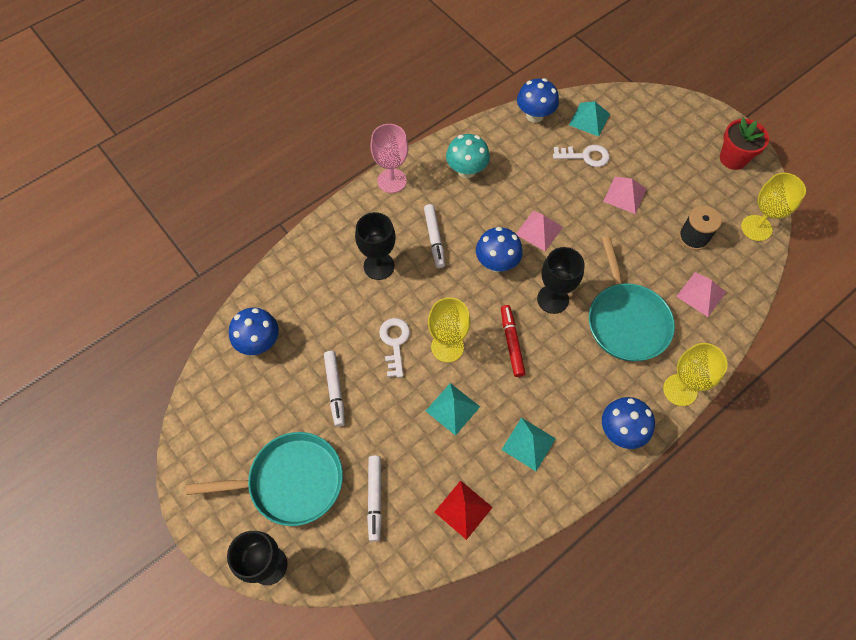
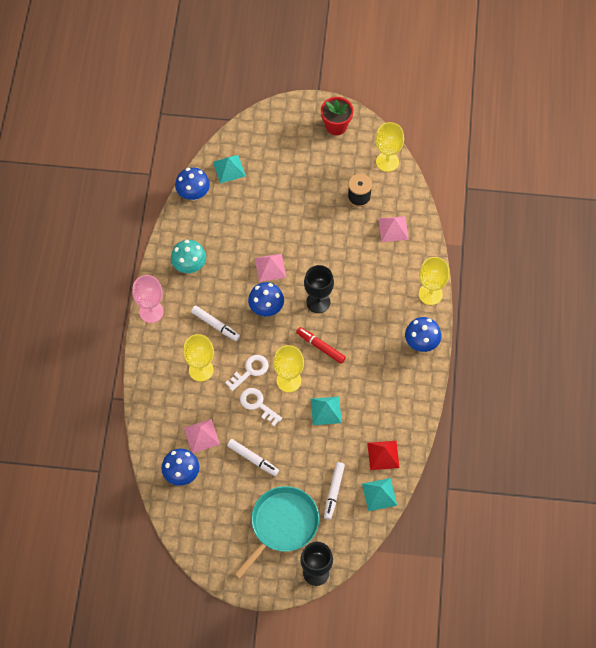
camera: 45 degrees left, 0 degrees up
black goblet [355,212,396,280] -> yellow goblet [183,334,214,382]
white marker [367,455,382,542] -> white marker turned 60 degrees clockwise [324,462,345,520]
turquoise pyramid [501,418,556,471] -> turquoise pyramid moved to [362,478,397,511]
white key [553,145,610,167] -> white key moved to [225,355,269,391]
turquoise pan [589,236,675,361] -> none
pink pyramid [603,177,646,214] -> pink pyramid moved to [184,419,220,453]

